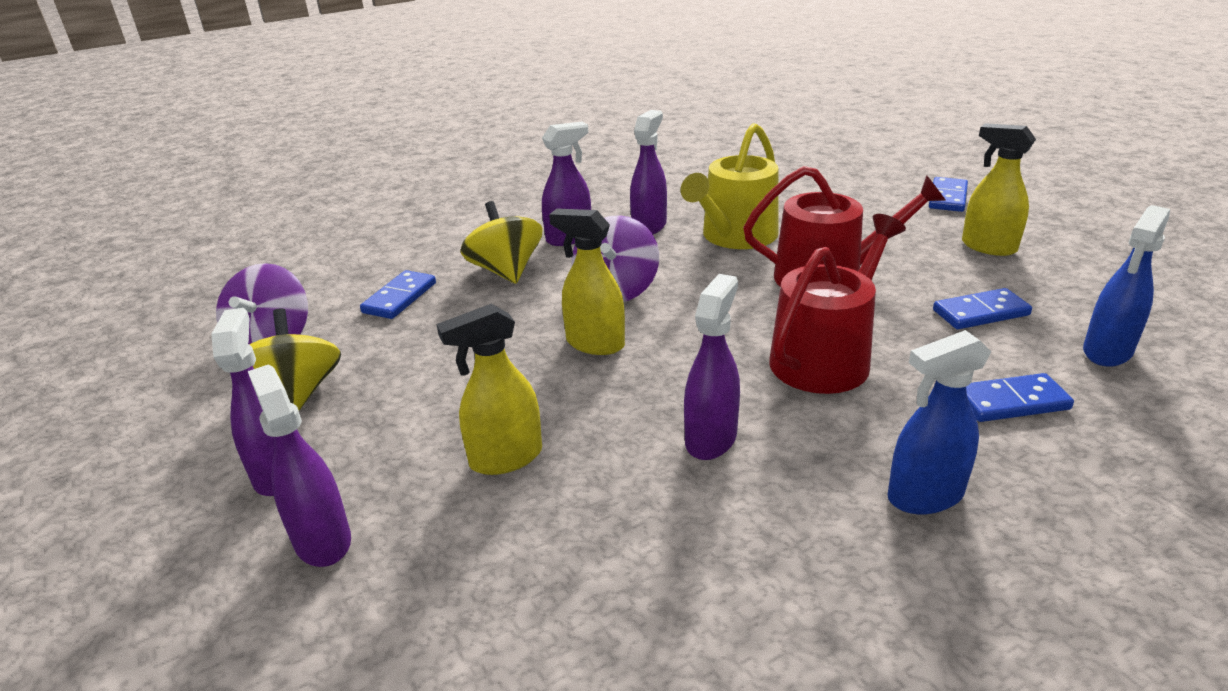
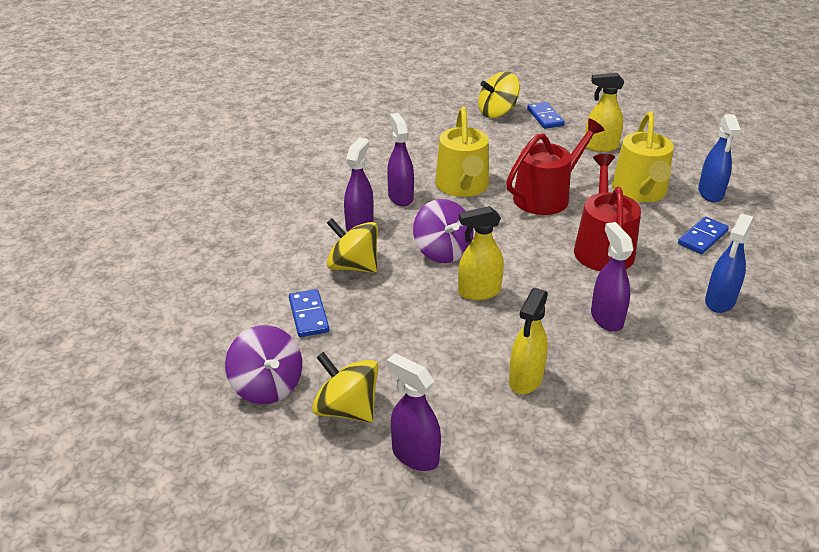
camera: 40 degrees left, 5 degrees up
purple spray bottle [248,364,351,567] -> none
blue domino [933,288,1032,329] -> yellow watering can [612,111,674,202]
none -> yellow spinning top [478,71,520,118]

